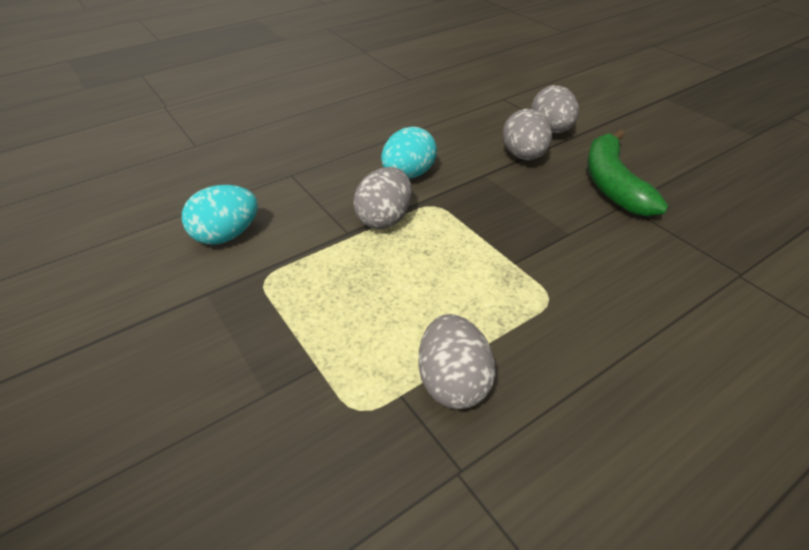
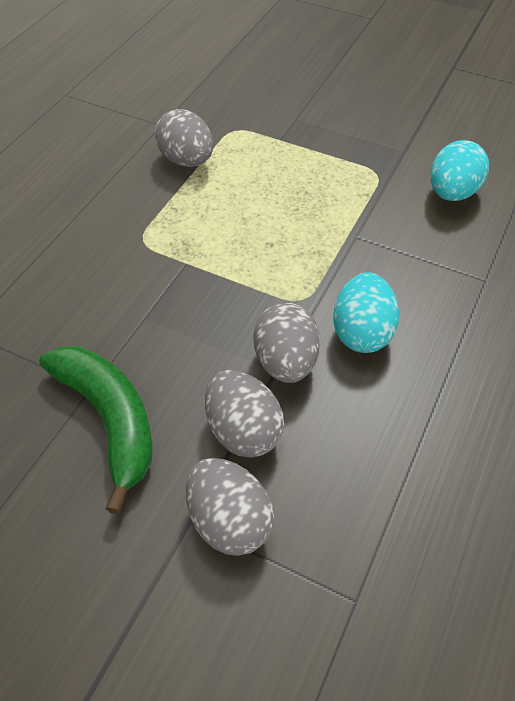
camera: 150 degrees right, 10 degrees up
grey egg [353,167,412,229] -> grey egg moved to [253,303,320,383]

